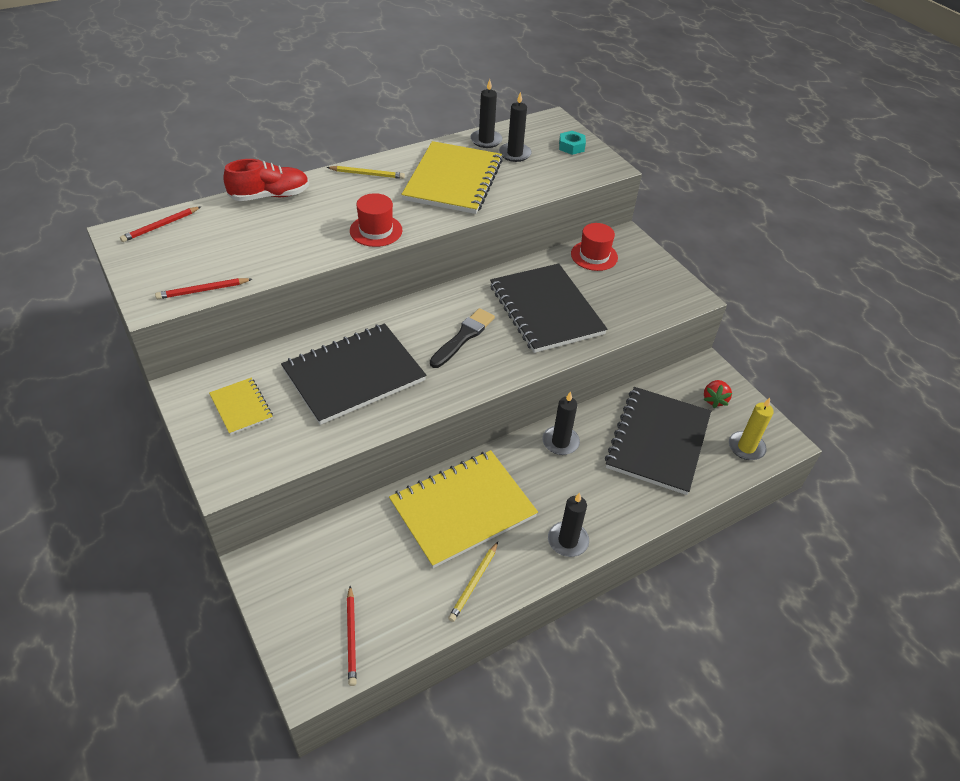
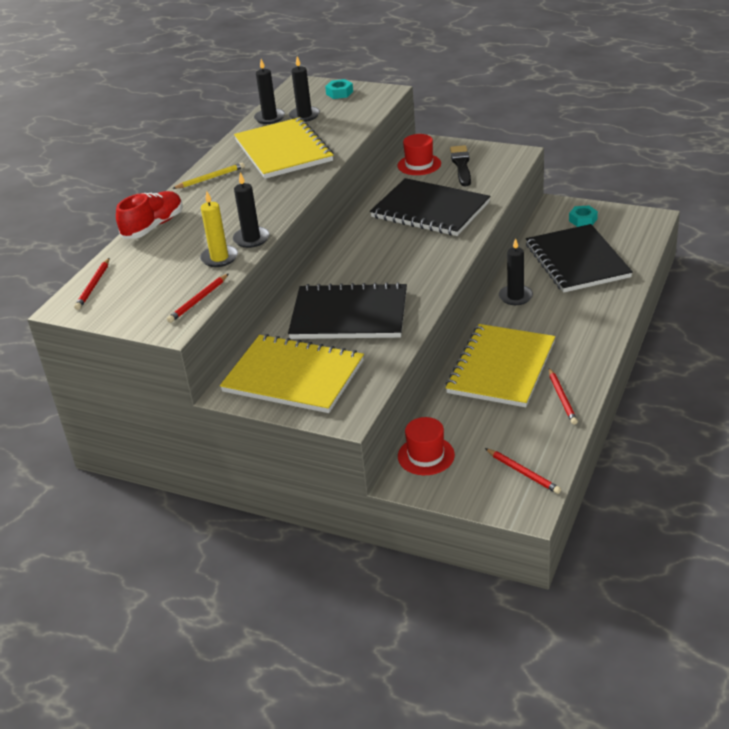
camera: 30 degrees left, 10 degrees down
yellow notebook [209,378,273,435] -> yellow notebook [220,334,364,413], size x2.04
black notebook [281,323,426,425] -> black notebook turned 75 degrees clockwise [288,282,407,339]
red hat [350,193,402,247] -> red hat moved to [398,417,455,475]
black brush [430,308,495,368] -> black brush moved to [450,145,471,186]
yellow pencil [448,542,498,622] -> red pencil [549,368,578,425]
black candle [548,492,589,557] -> black candle moved to [233,172,270,248]
red strawberry [703,380,732,408] -> turquoise nut [569,206,598,227]
yellow candle [729,398,774,460] -> yellow candle moved to [200,191,238,267]

